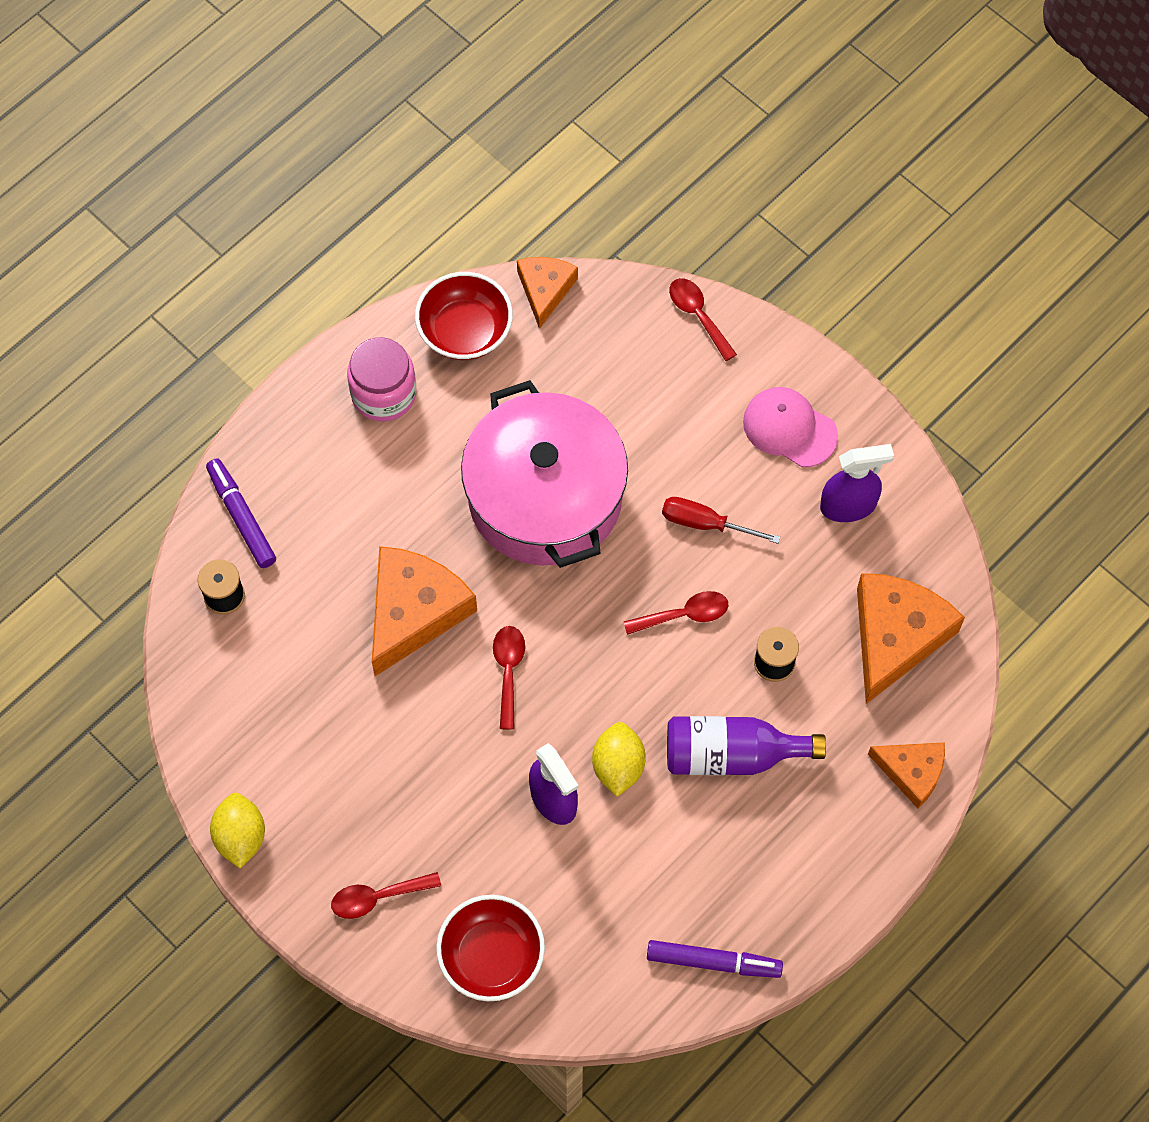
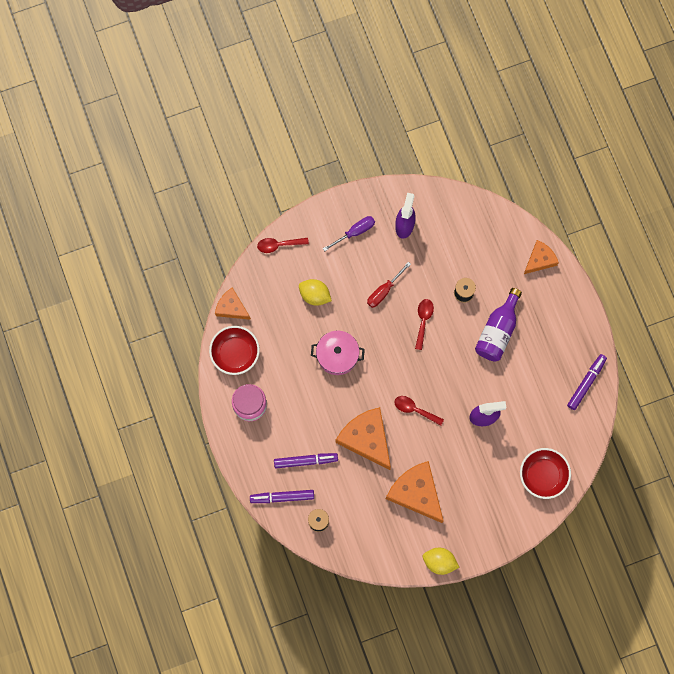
camera: 65 degrees left, 10 degrees up
red spoon [331,872,441,919] -> none
pink pot [461,380,628,568] -> pink pot [311,331,365,375], size x0.53
yellow lemon [592,722,646,797] -> yellow lemon moved to [299,279,332,306]
pink cap [743,387,838,467] -> purple screwdriver [323,216,375,251]
orange cheese [857,573,965,704] -> orange cheese moved to [386,461,444,523]
none -> purple marker [274,453,338,468]

